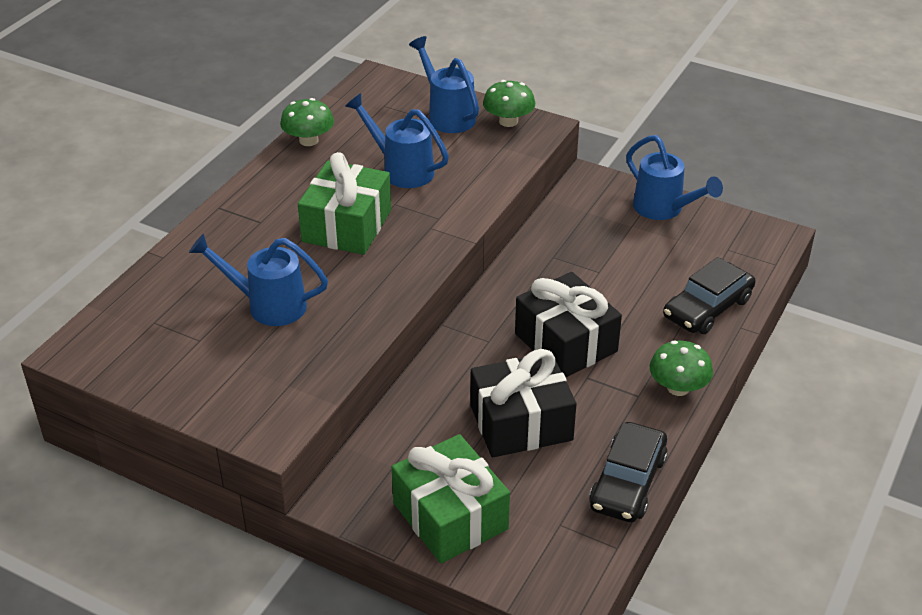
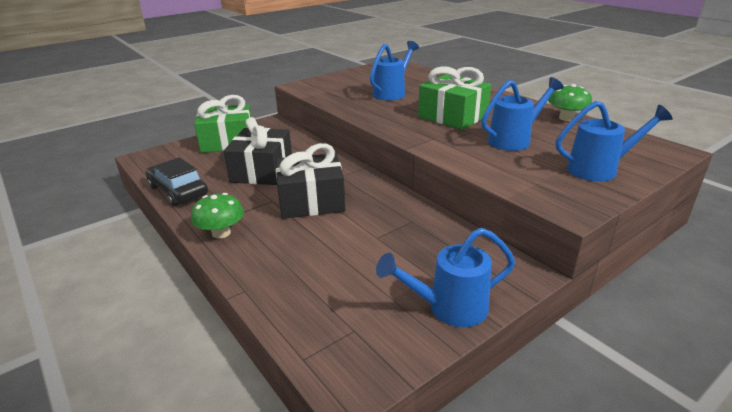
camera: 115 degrees right, 10 degrees down
green mushroom [483,80,535,127] -> none
black car [663,257,756,334] -> none

